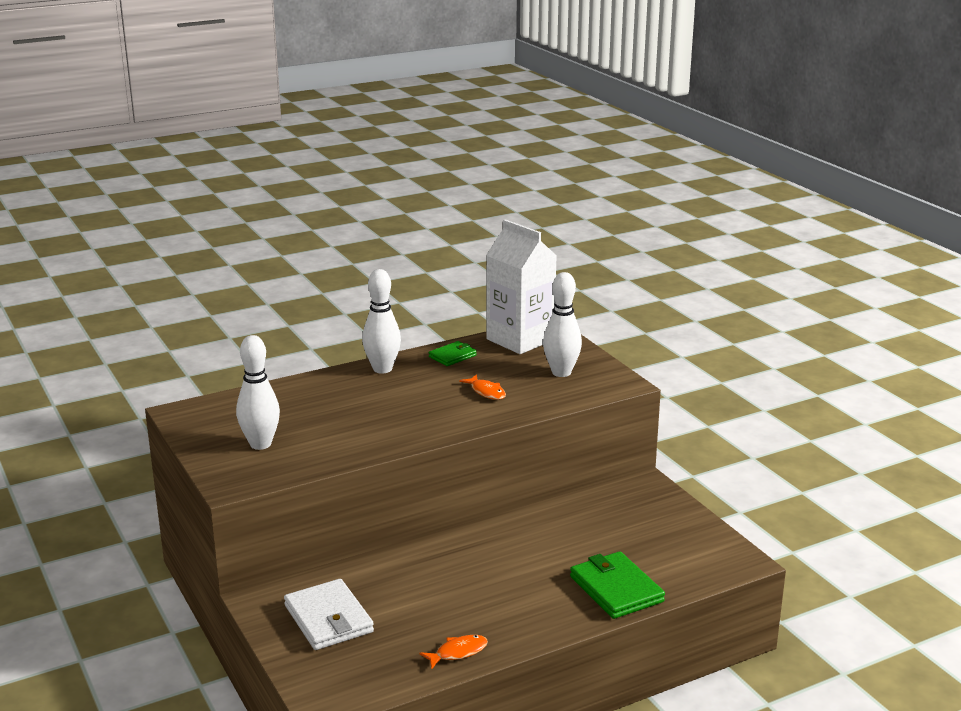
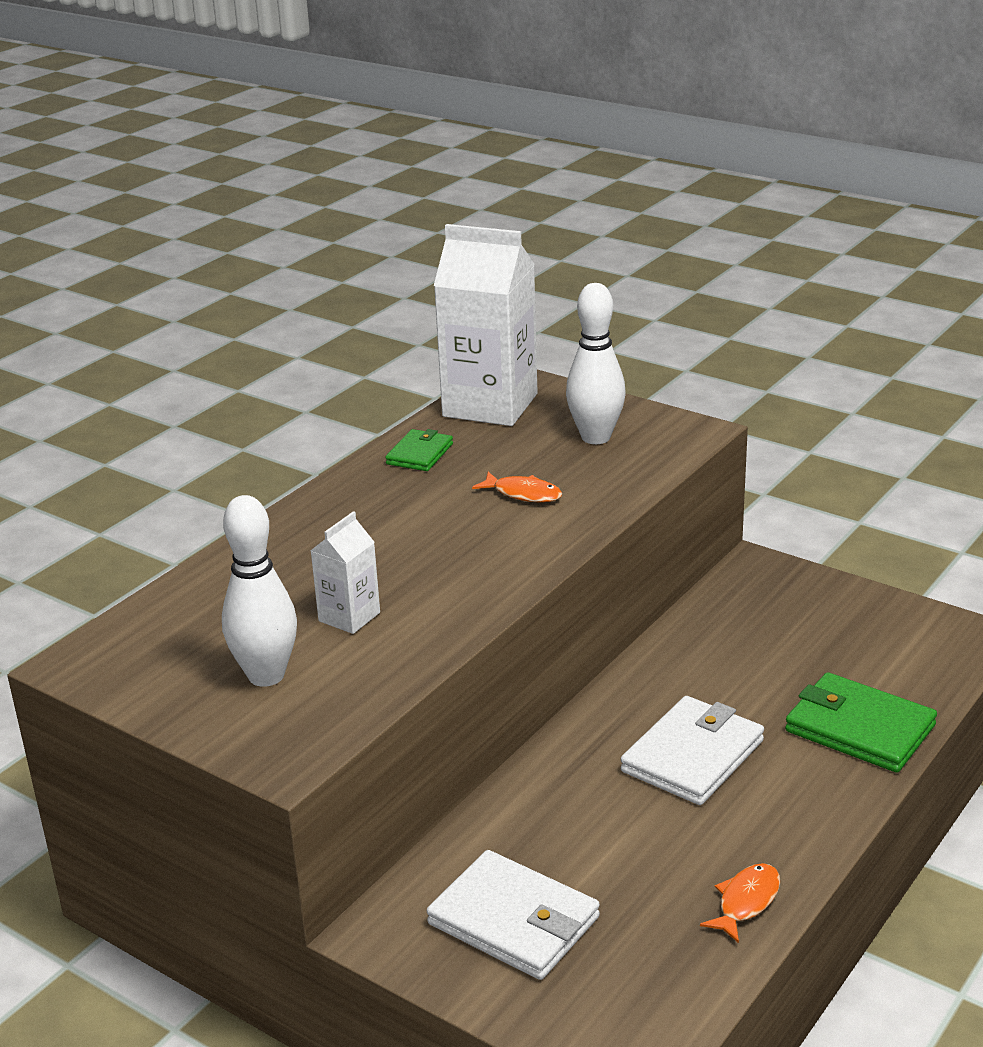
camera: 25 degrees left, 5 degrees up
white bowling pin [362,269,401,374] -> none
none -> white carton [310,511,380,634]
none -> white wallet [621,696,764,805]

